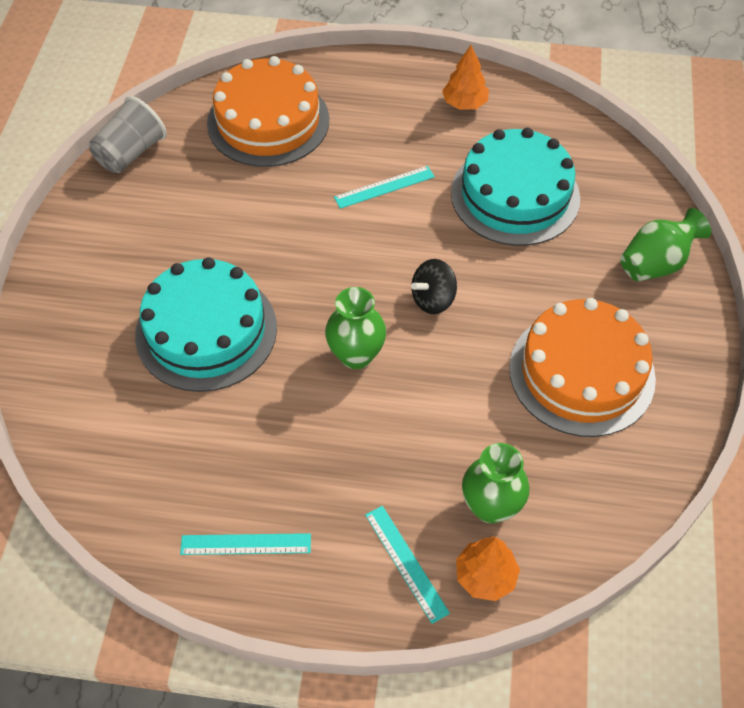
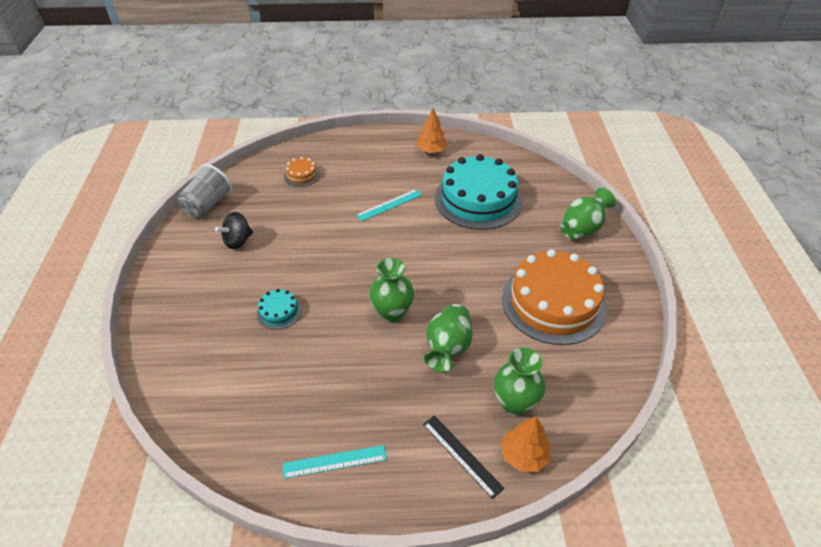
camera: 10 degrees left, 10 degrees down
turquoise cake [135,257,277,392] -> turquoise cake [256,289,302,330], size x0.43
orange cake [207,56,329,167] -> orange cake [284,157,320,187], size x0.43
turquoise ruler [365,506,450,624] -> black ruler [423,415,504,499]
black spinning top [411,259,457,314] -> black spinning top moved to [215,212,253,249]
none -> green vase [424,304,473,372]

